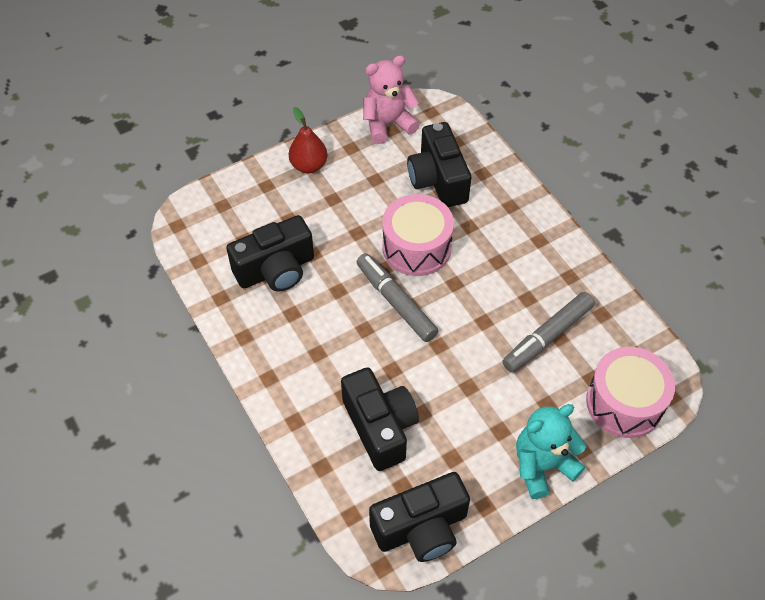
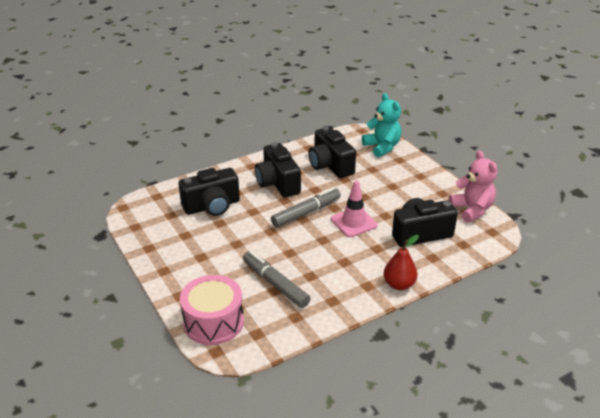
camera: 90 degrees right, 20 degrees down
red pear [289,107,328,173] -> red pear moved to [384,235,419,290]
black camera [369,472,470,562] -> black camera moved to [255,143,301,197]
pink drum [382,194,454,276] -> pink traffic cone [331,181,378,237]
turquoise teddy bear [516,404,586,499] -> turquoise teddy bear moved to [362,93,401,157]

